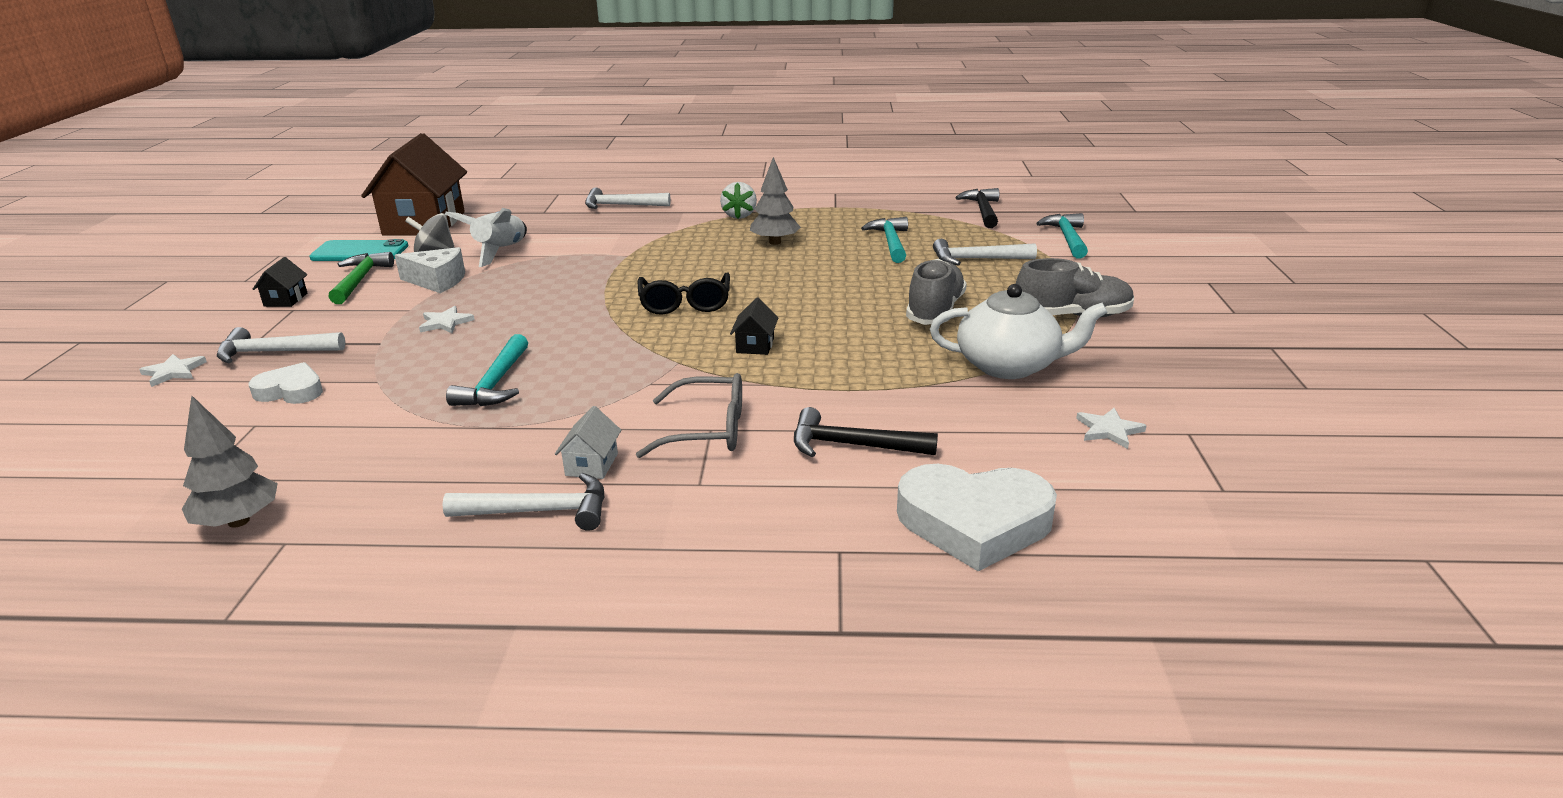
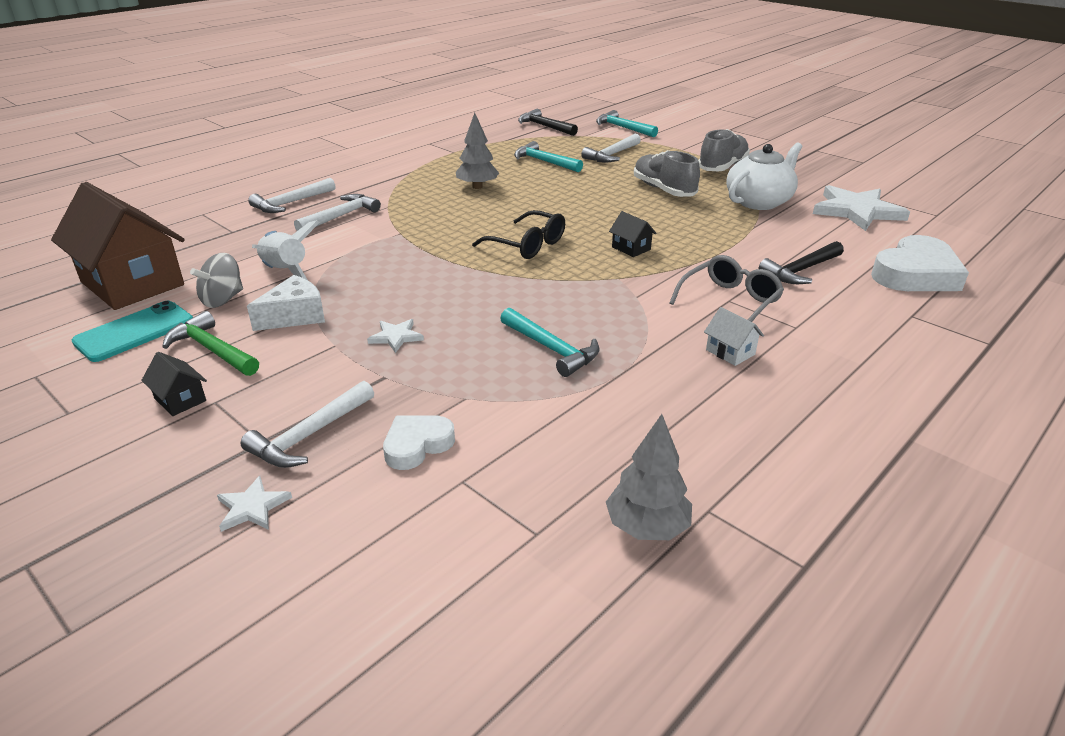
camera: 50 degrees left, 5 degrees up
white hammer [442,473,605,531] -> white hammer moved to [294,194,381,231]
white strawberry [720,182,757,219] -> none
white star [1076,408,1147,449] -> white star [813,185,910,231], size x2.19

